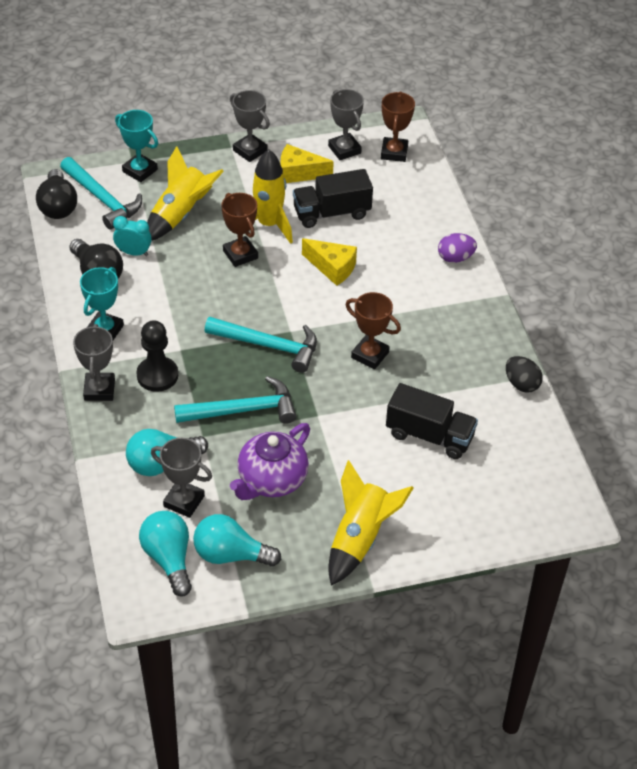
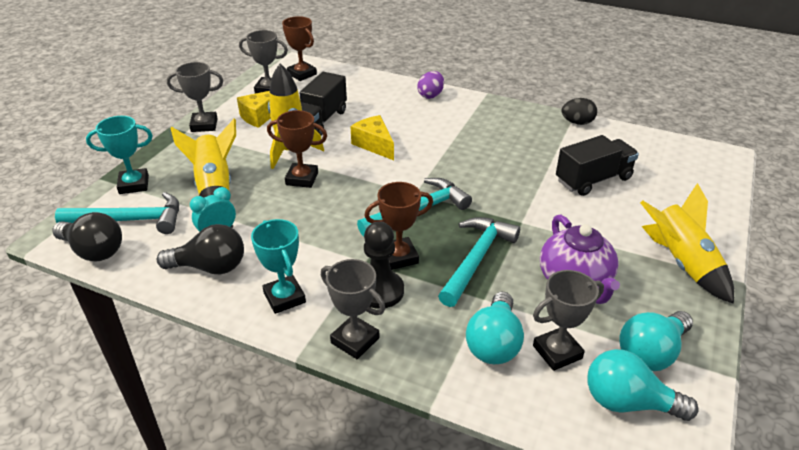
camera: 50 degrees left, 10 degrees down
yellow cheese [302,238,357,286] -> yellow cheese turned 105 degrees counterclockwise [350,115,394,160]
brown trophy [346,292,401,369] -> brown trophy moved to [365,182,433,270]

